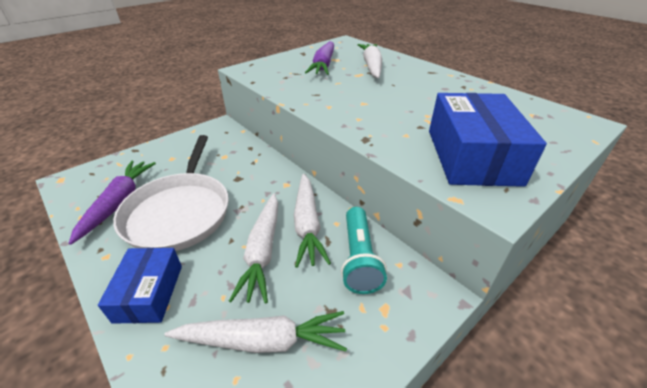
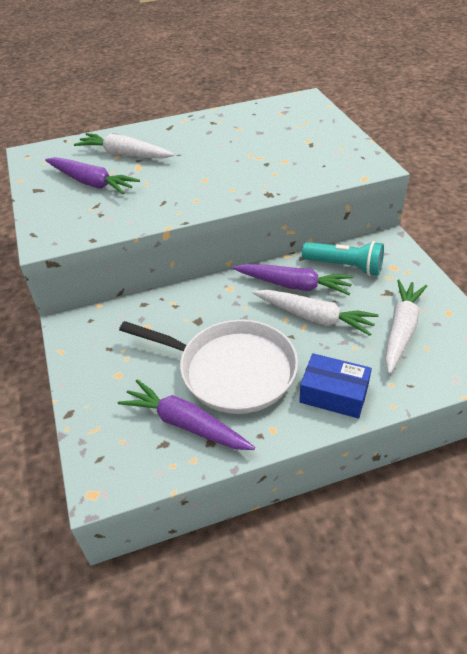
camera: 65 degrees left, 5 degrees up
white carrot [294,174,331,268] -> purple carrot [233,264,354,295]
blue box [429,93,547,187] -> none

